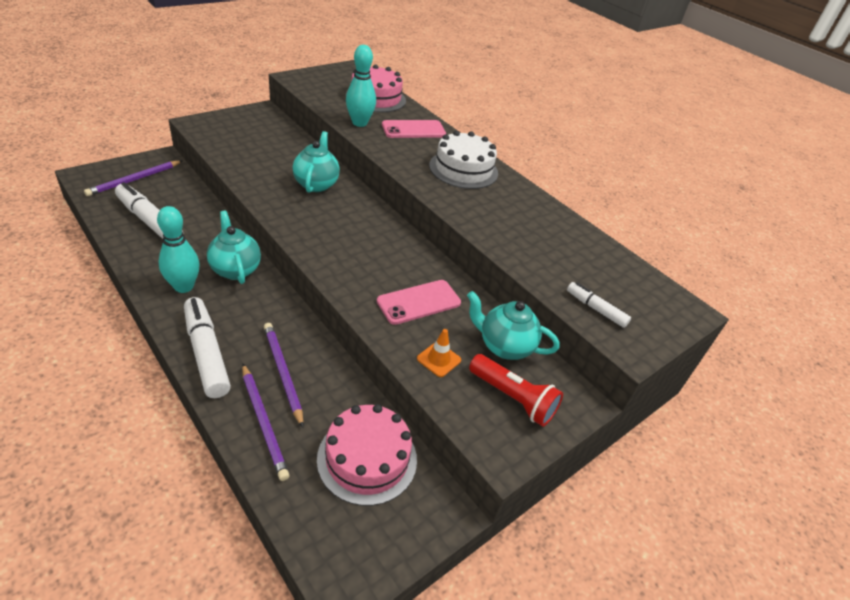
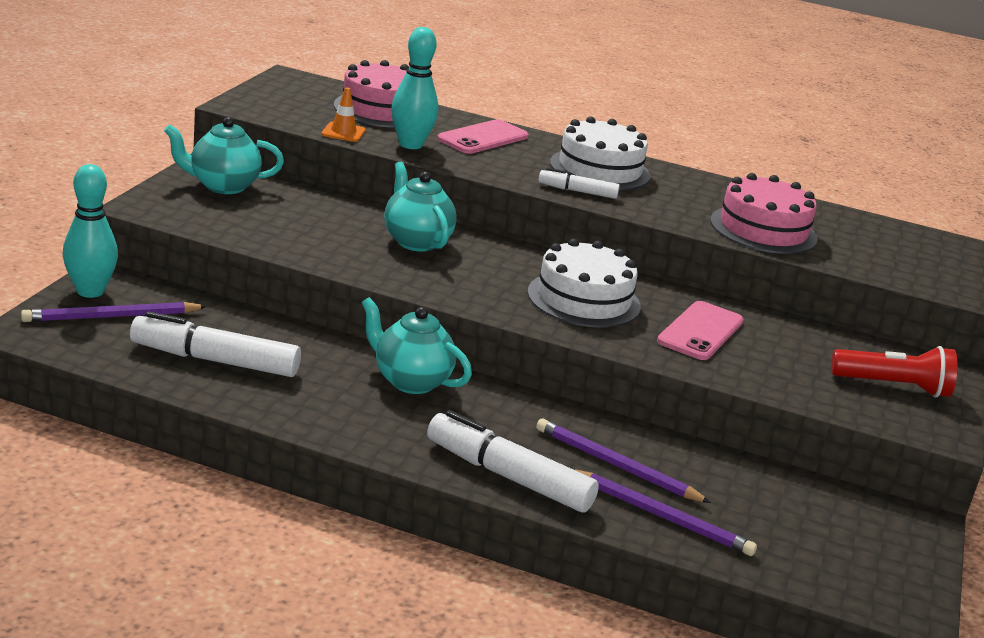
camera: 30 degrees left, 15 degrees down
purple pencil [84,161,182,196] -> purple pencil turned 60 degrees clockwise [21,302,207,322]
turquoise bowling pin [157,206,200,293] -> turquoise bowling pin moved to [63,164,118,298]
pink cake [317,404,417,506] -> pink cake moved to [710,173,818,254]
orange traffic cone [417,329,461,377] -> orange traffic cone moved to [321,88,366,142]
turquoise teapot [467,291,560,360] -> turquoise teapot moved to [164,117,284,194]
white marker [567,282,631,328] -> white marker moved to [538,168,620,199]
none -> white cake [527,239,641,328]

